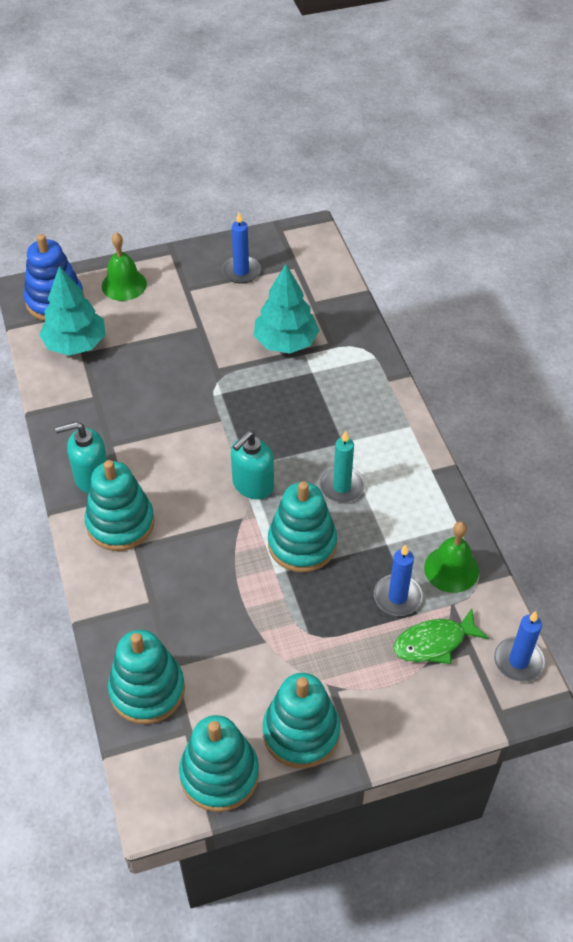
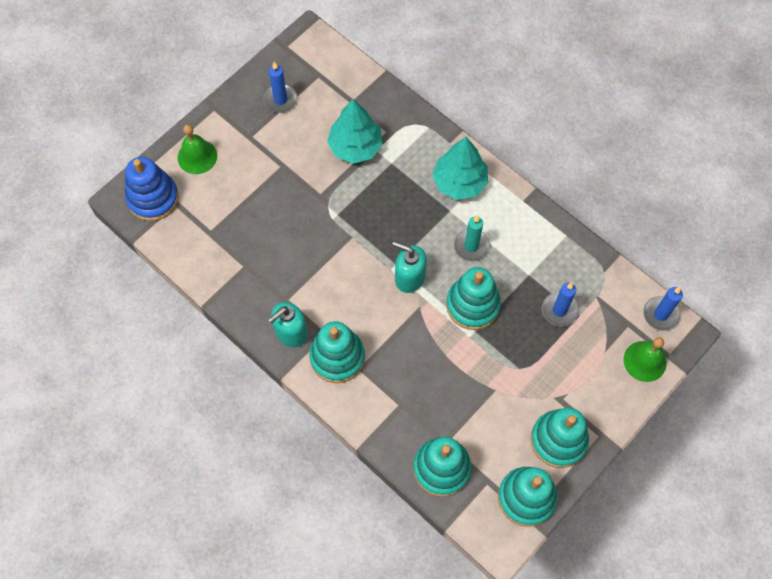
camera: 30 degrees left, 15 degrees up
turquoise tree [39,266,106,356] -> turquoise tree moved to [432,137,488,200]
turquoise soap dispenser [231,431,274,499] -> turquoise soap dispenser turned 105 degrees clockwise [392,241,427,293]
green fish [393,608,489,664] -> none
green bell [424,522,479,593] -> green bell moved to [624,337,667,382]

